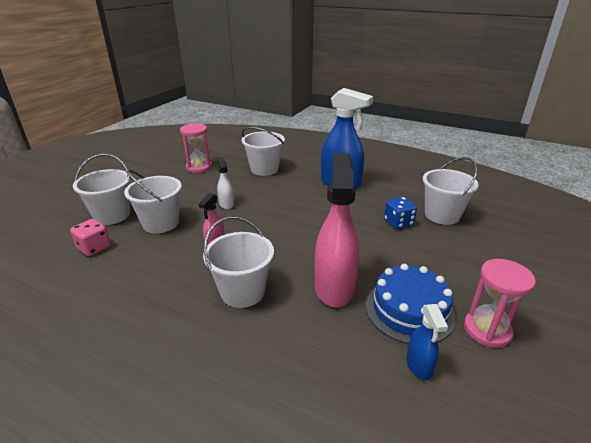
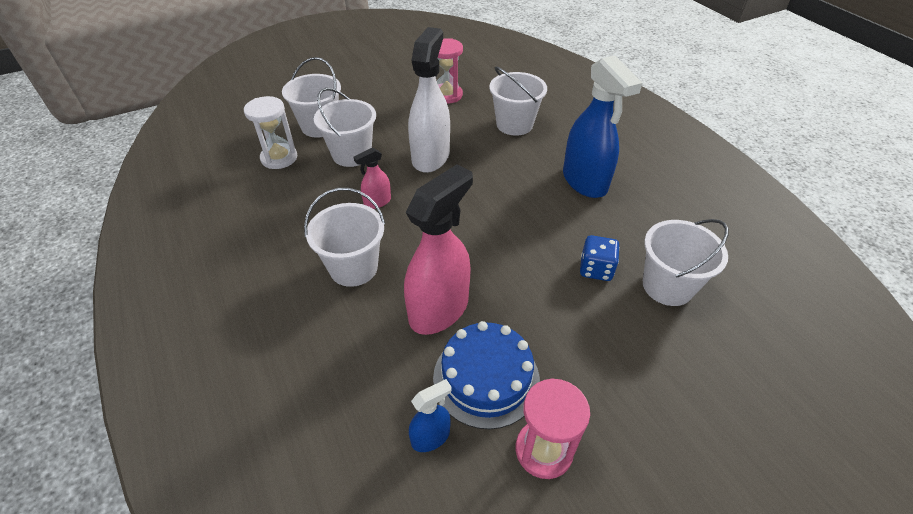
camera: 35 degrees right, 15 degrees up
pink dice [70,219,110,256] -> white hourglass [244,96,297,169]
white spray bottle [217,157,234,209] -> white spray bottle [408,27,450,173], size x2.09
blue spray bottle [406,304,448,380] -> blue spray bottle turned 150 degrees counterclockwise [409,379,452,452]

